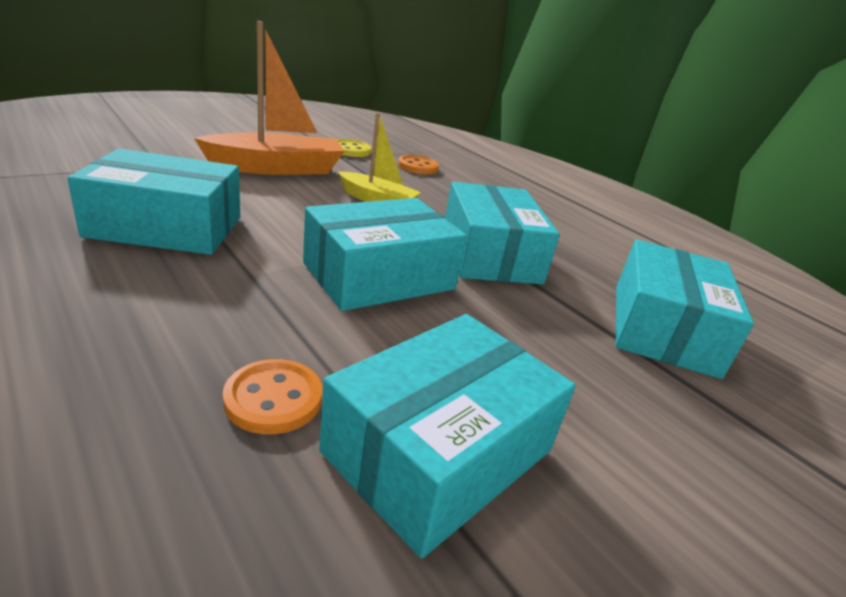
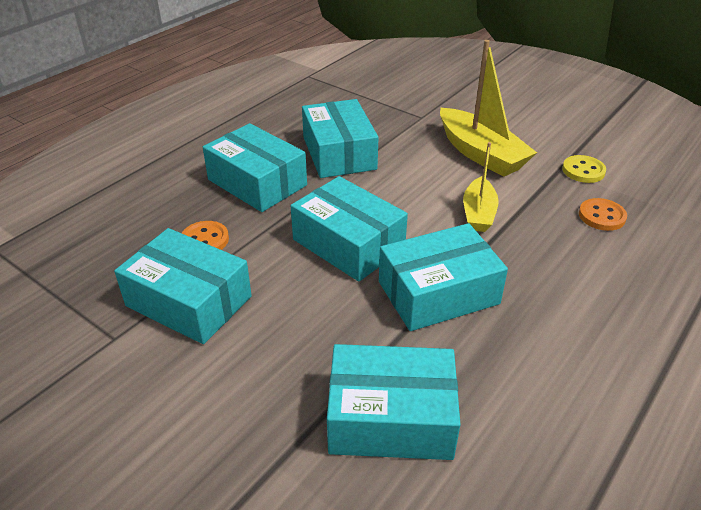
camera: 80 degrees right, 10 degrees up
orange boat [194,21,344,175] -> yellow boat [440,40,537,177]
none -> turquoise box [203,123,307,212]

